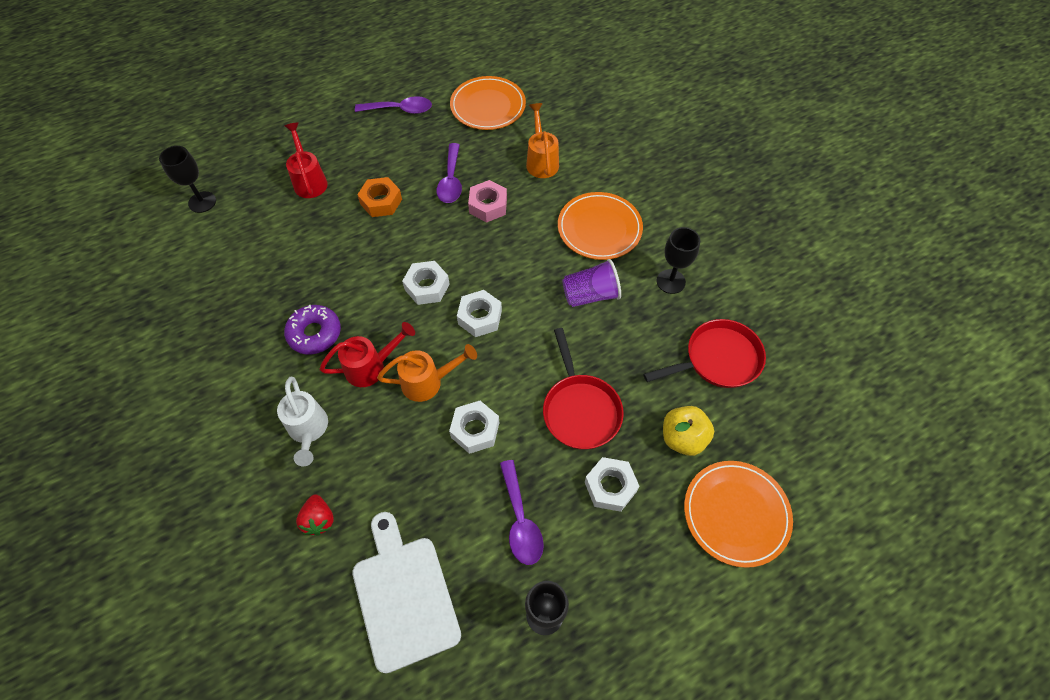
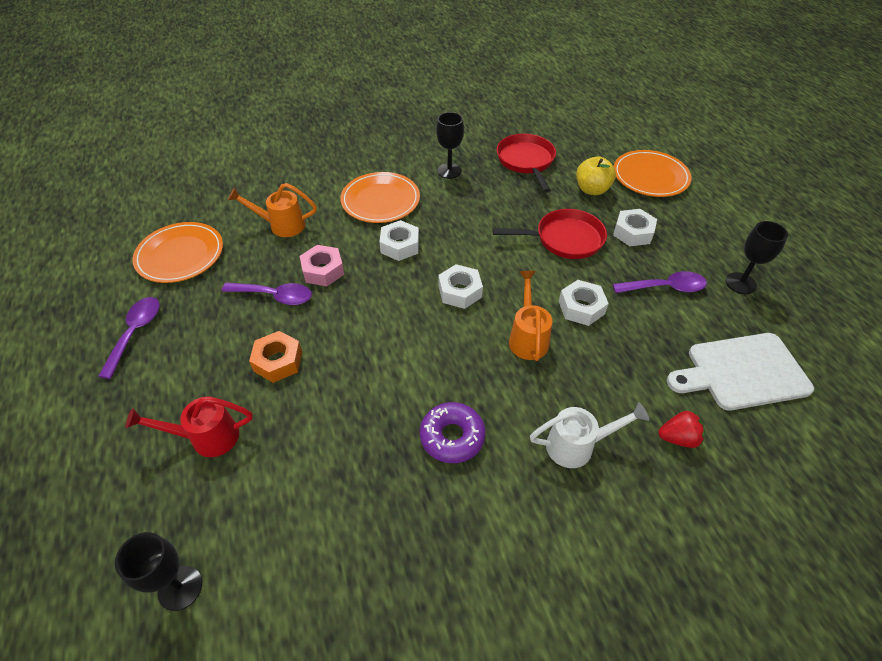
camera: 80 degrees left, 10 degrees down
red watering can [320,322,415,387] -> none
white nut [402,261,449,305] -> white nut moved to [379,220,419,261]
purple cup [562,259,621,307] -> none

